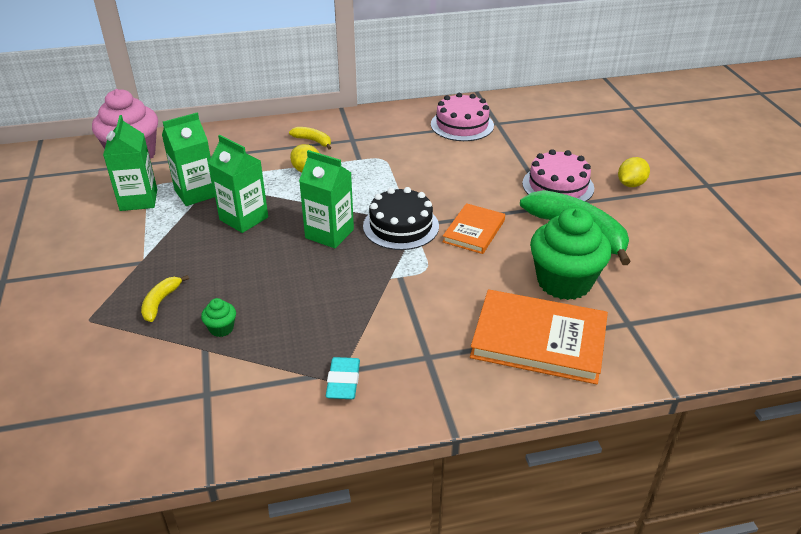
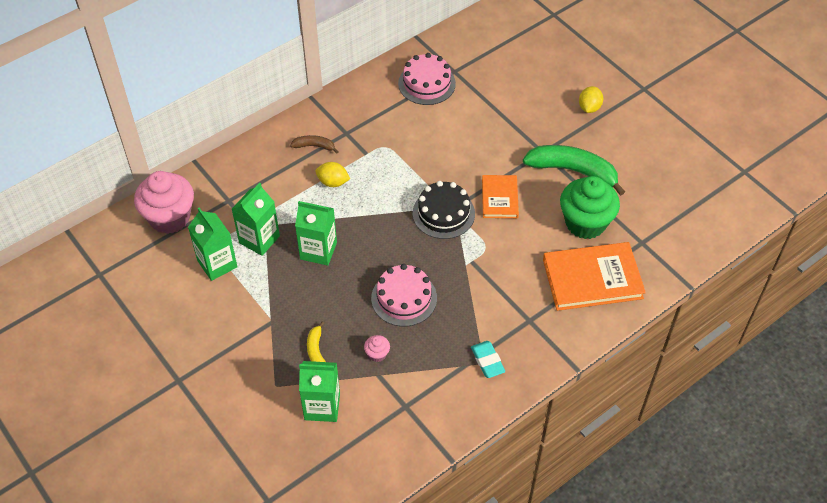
camera: 25 degrees left, 15 degrees up
green cupcake [201,298,236,337] -> pink cupcake [364,335,390,362]
yellow banana [289,127,331,150] -> brown banana [290,135,339,153]
green carton [299,150,354,248] -> green carton moved to [299,361,340,422]
pink cake [522,149,594,202] -> pink cake moved to [371,264,437,327]

